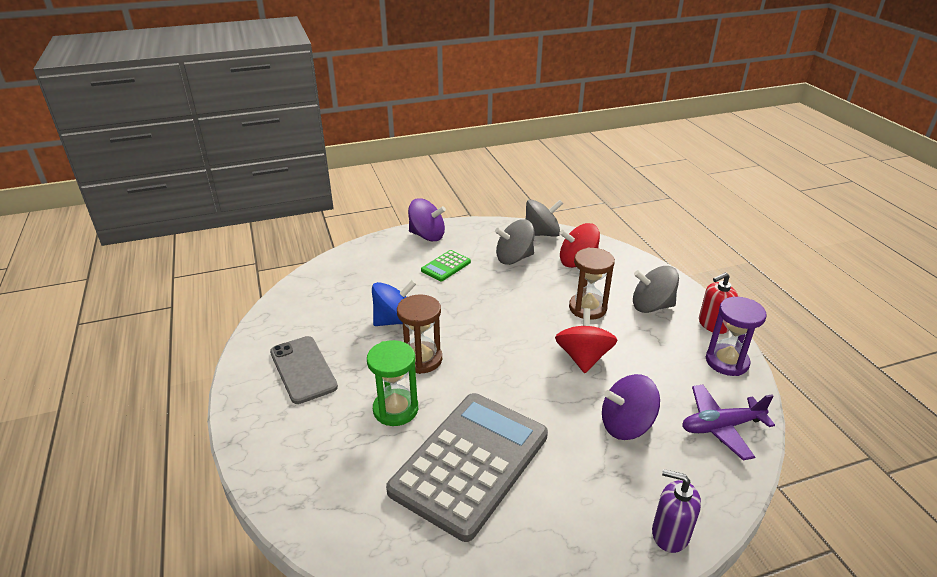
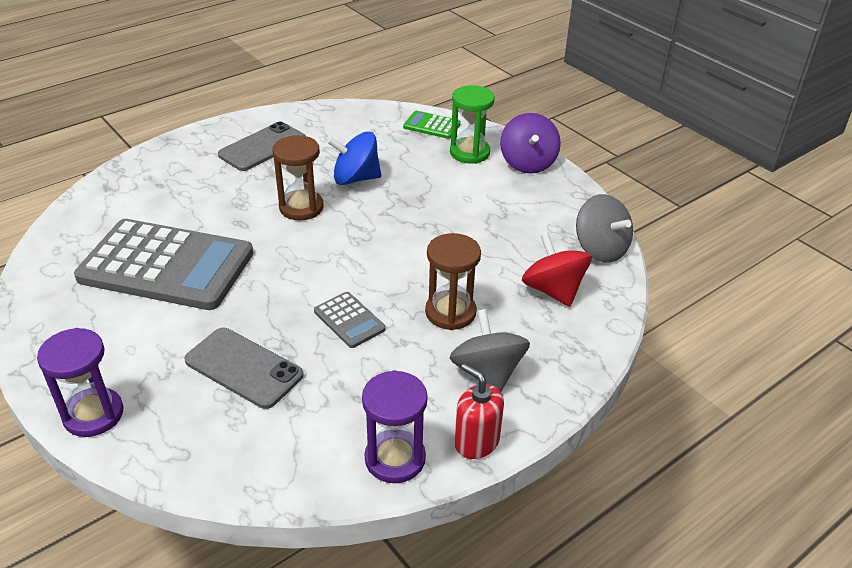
camera: 70 degrees right, 5 degrees up
green hourglass [367,340,418,426] -> green hourglass moved to [450,85,495,164]
blue spinning top [372,280,416,326] -> blue spinning top turned 135 degrees clockwise [327,131,381,185]
green calculator [421,250,471,281] -> green calculator moved to [403,111,461,139]
grey spinning top [495,219,535,265] -> none
red spinning top [555,308,617,373] -> grey calculator [314,292,386,348]
purple spinning top [602,374,660,440] -> grey phone [184,328,304,409]
purple soap dispenser [652,469,701,553] -> purple hourglass [37,328,124,437]
purple plane [682,385,775,460] -> none

